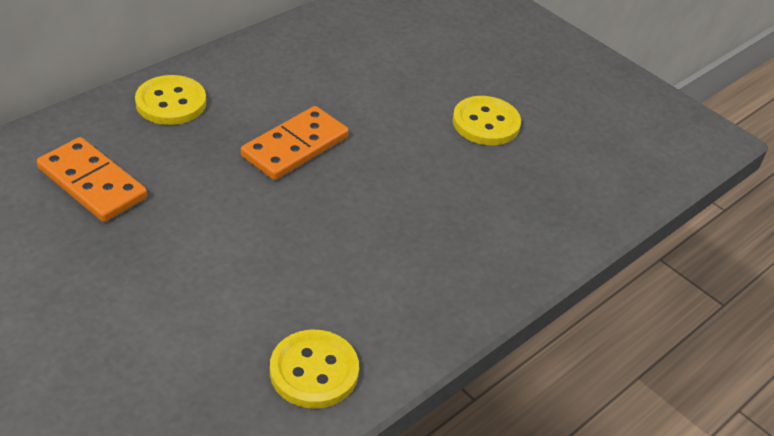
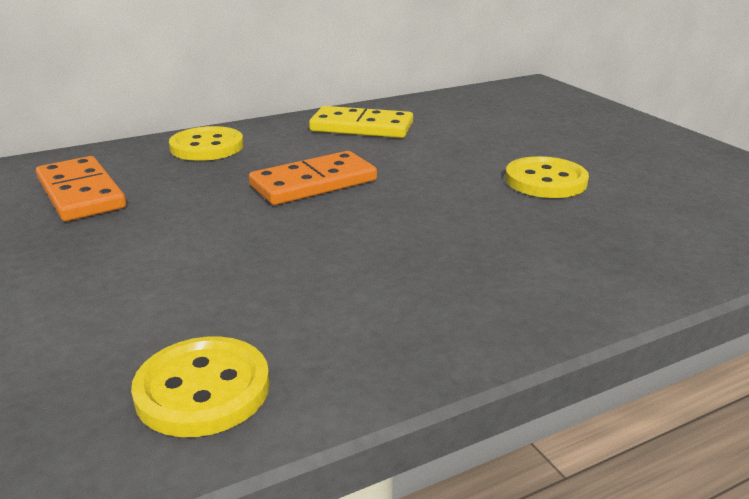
camera: 20 degrees right, 15 degrees down
none -> yellow domino [309,106,413,138]

